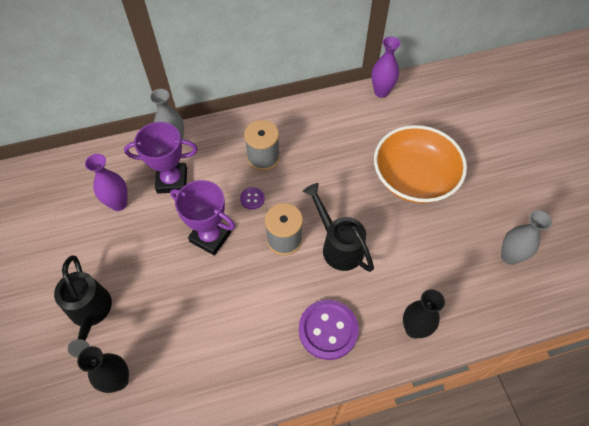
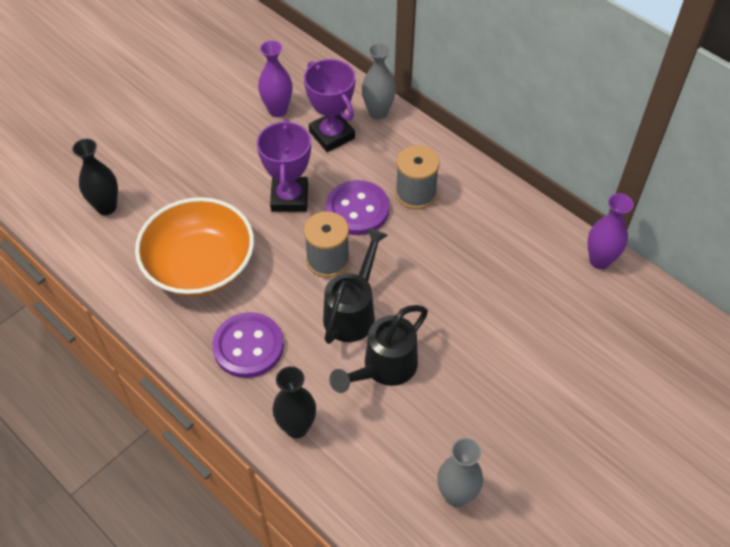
camera: 60 degrees right, 5 degrees down
black watering can [54,256,112,358] -> black watering can moved to [329,305,428,393]
purple button [240,187,265,210] -> purple button [326,180,389,235], size x2.15
orange bowl [374,125,467,203] -> orange bowl moved to [135,197,254,296]

